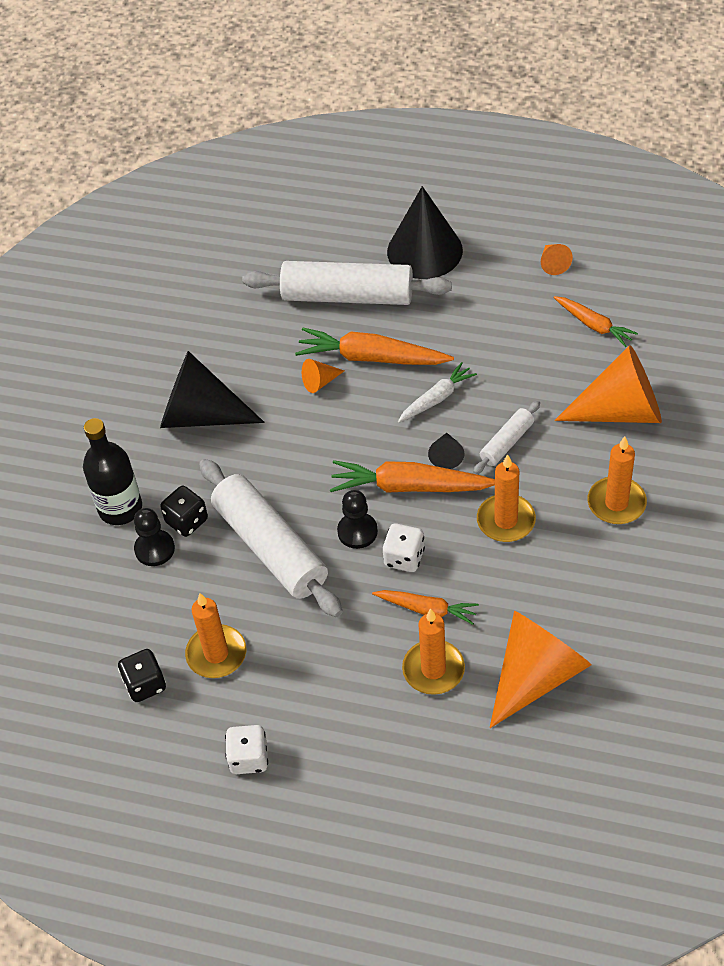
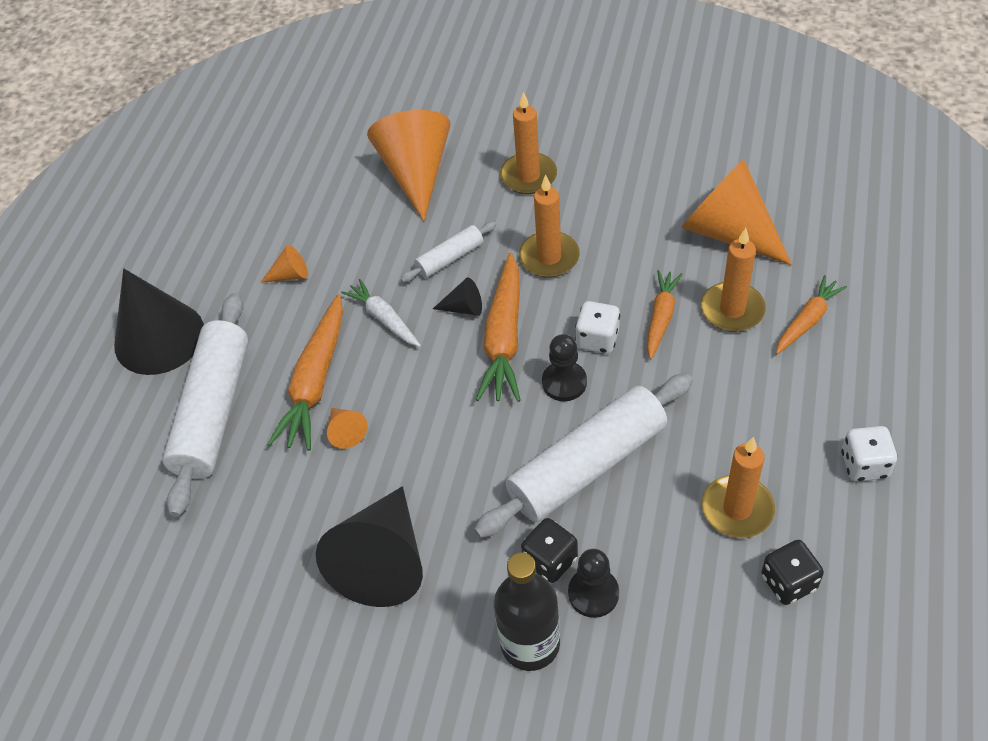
camera: 90 degrees left, 0 degrees up
white rolling pin [473,401,540,474] -> white rolling pin turned 75 degrees counterclockwise [400,221,496,282]
orange cone [541,244,573,275] -> orange cone moved to [261,245,308,282]
orange carrot [553,296,638,347] -> orange carrot moved to [776,275,847,354]

